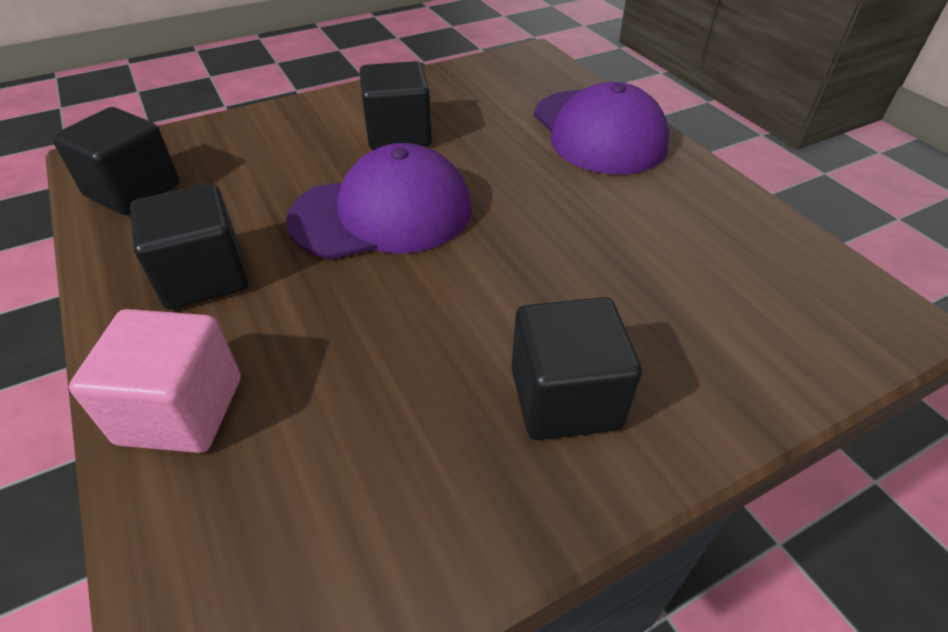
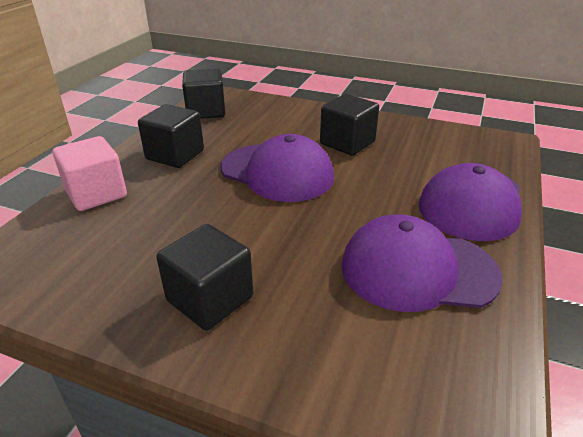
camera: 50 degrees right, 10 degrees down
none -> purple cap [341,215,503,312]

